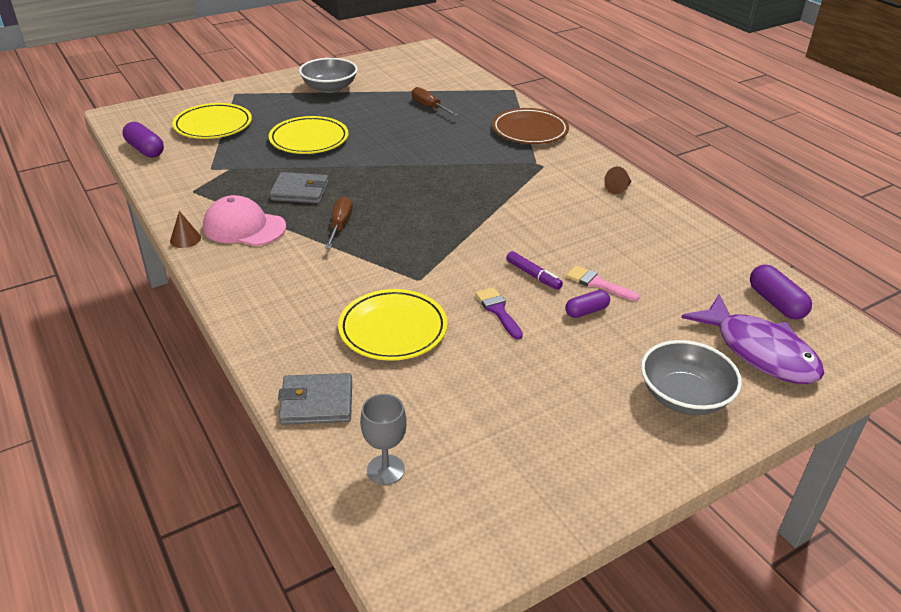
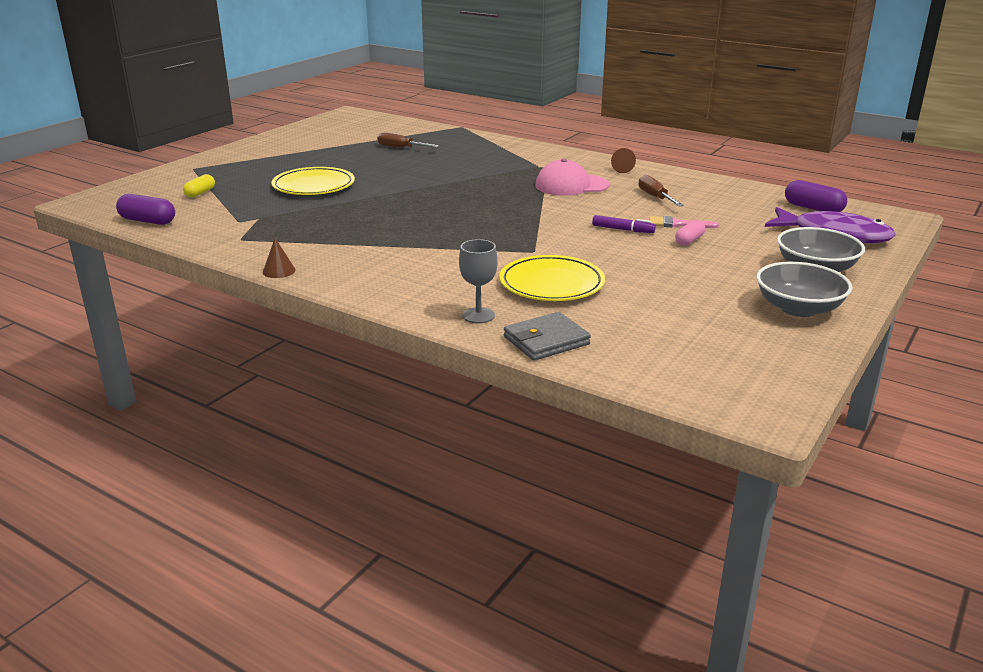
camera: 25 degrees left, 10 degrees down
yellow plate [172,103,252,139] -> yellow capsule [183,174,215,197]
pink cap [203,195,286,246] -> pink cap moved to [535,159,610,196]
grey wallet [270,172,329,203] -> none
grey bowl [299,58,358,93] -> grey bowl moved to [757,262,852,317]
brown screwdriver [325,197,353,249] -> brown screwdriver moved to [639,175,684,206]
grey goblet [360,394,407,485] -> grey goblet moved to [459,239,498,323]
purple brush [475,287,523,339] -> none
brown plate [492,108,569,144] -> none
purple capsule [565,290,610,318] -> pink capsule [675,220,705,246]

